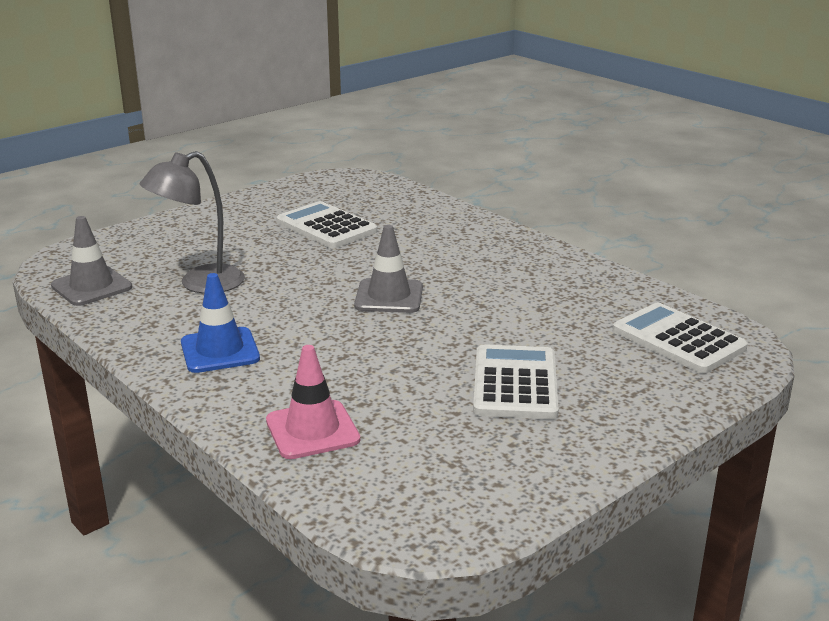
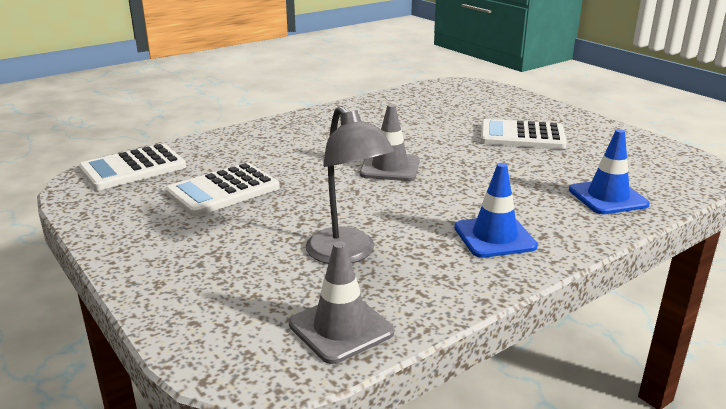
camera: 85 degrees left, 0 degrees up
pink traffic cone [266,345,360,459] -> blue traffic cone [569,129,650,214]
white calculator [613,303,748,373] -> white calculator moved to [79,143,186,190]

